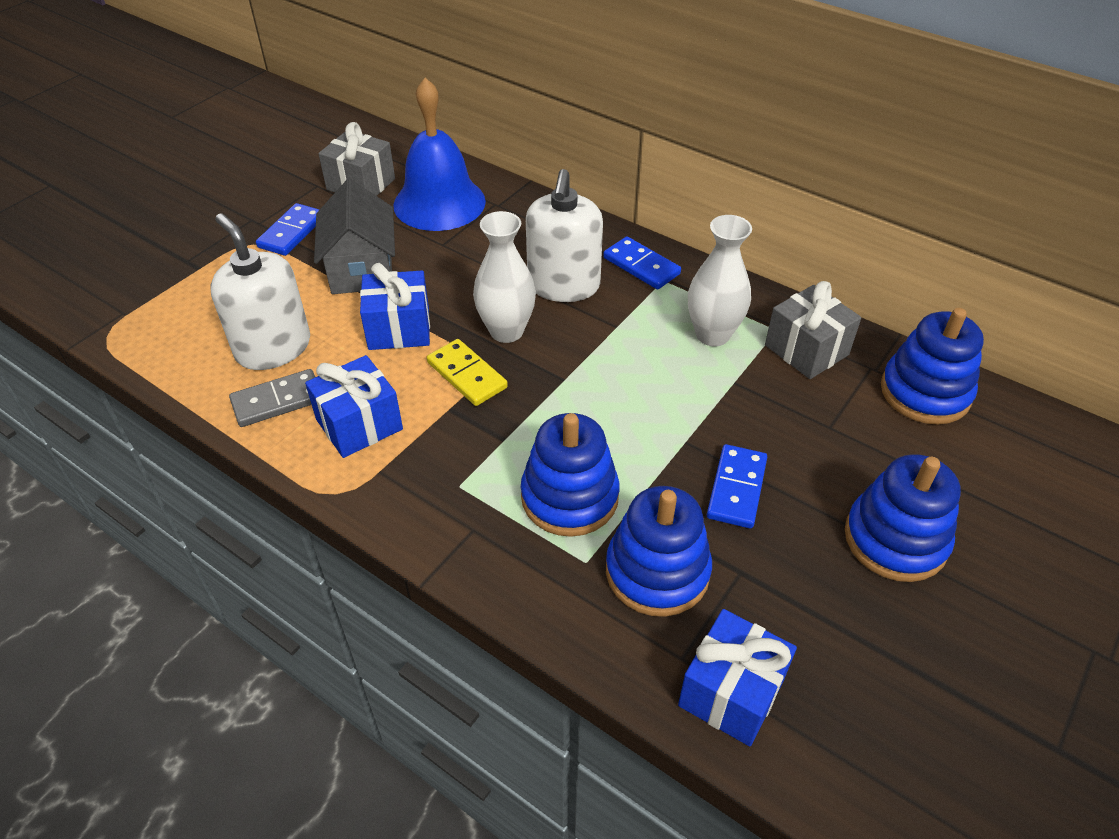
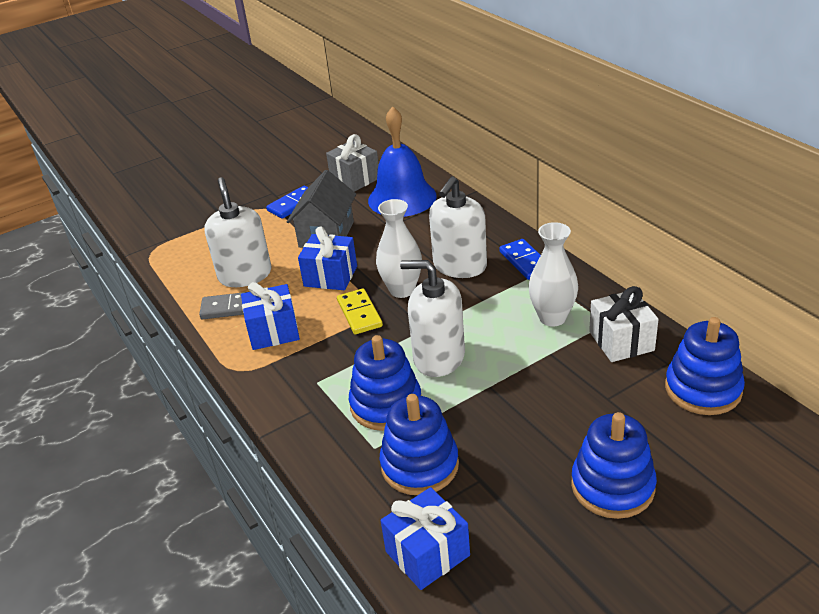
camera: 25 degrees right, 10 degrees down
blue domino [707,444,767,528] -> none
grey gift [765,281,861,379] -> white gift [589,286,659,362]
none -> white soap dispenser [400,260,465,377]

